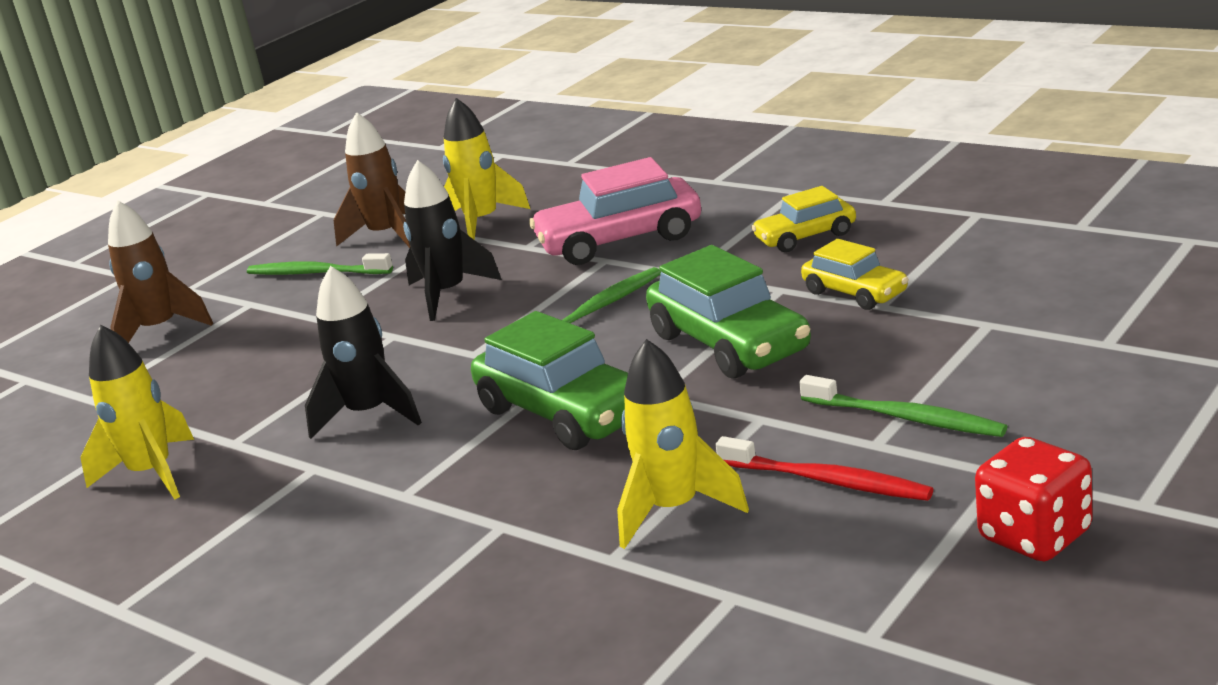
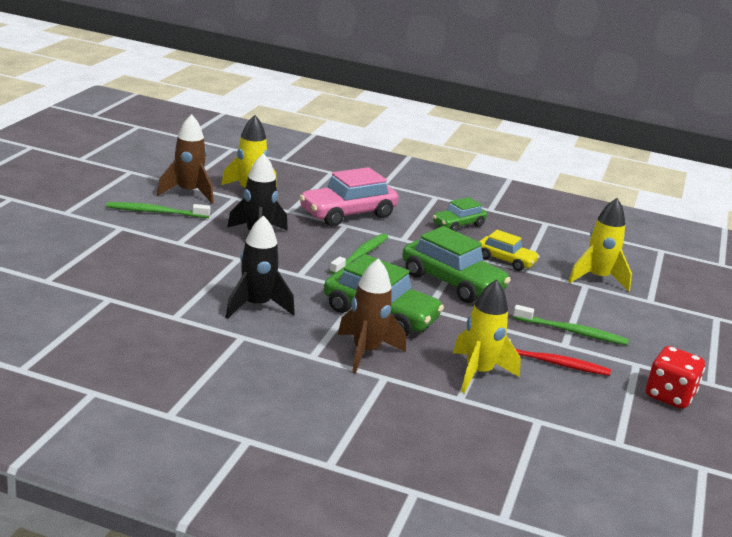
camera: 25 degrees left, 0 degrees up
yellow rocket [80,325,194,500] -> yellow rocket moved to [568,198,632,292]
brown rocket [108,200,213,343] -> brown rocket moved to [338,258,406,373]
yellow car [751,186,856,252] -> green car [433,197,487,232]

